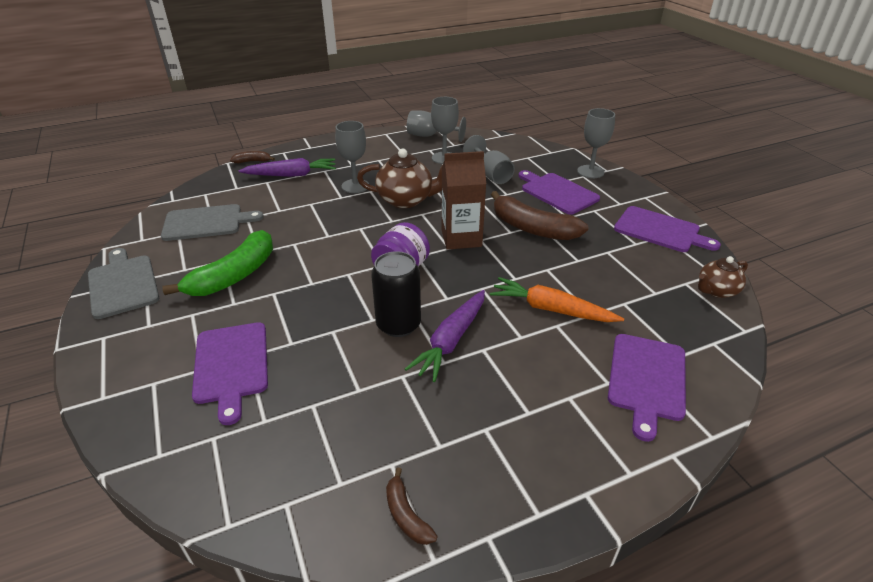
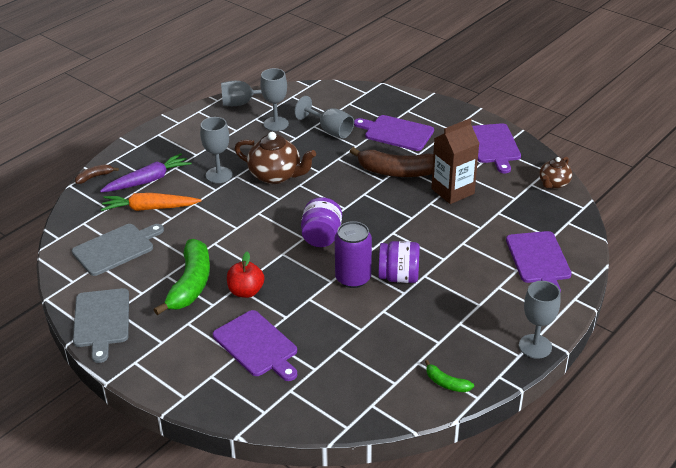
camera: 25 degrees left, 0 degrees up
grey cutting board [88,248,159,319] -> grey cutting board turned 135 degrees counterclockwise [73,288,129,363]
brown teapot [357,148,443,208] -> brown teapot turned 45 degrees clockwise [234,132,316,184]
black can [371,251,421,337] -> purple can [335,221,372,288]
brown banana [386,467,437,545] -> green banana [425,360,474,392]
purple carrot [405,290,485,382] -> purple jar [378,241,420,283]
brown carton [441,151,486,250] -> brown carton moved to [431,118,480,204]
orange carrot [490,277,624,322] -> orange carrot moved to [101,193,202,211]
grey goblet [577,108,615,178] -> grey goblet moved to [519,281,560,359]
purple cutting board [614,206,721,252] -> purple cutting board turned 75 degrees clockwise [472,123,521,173]
none -> red apple [227,251,264,298]

